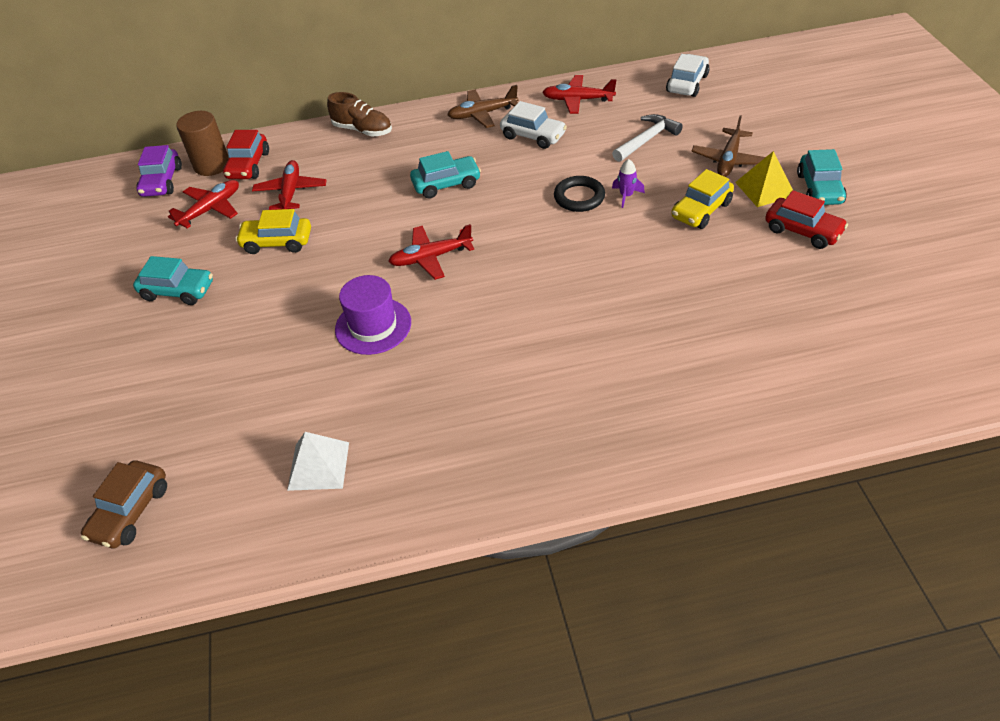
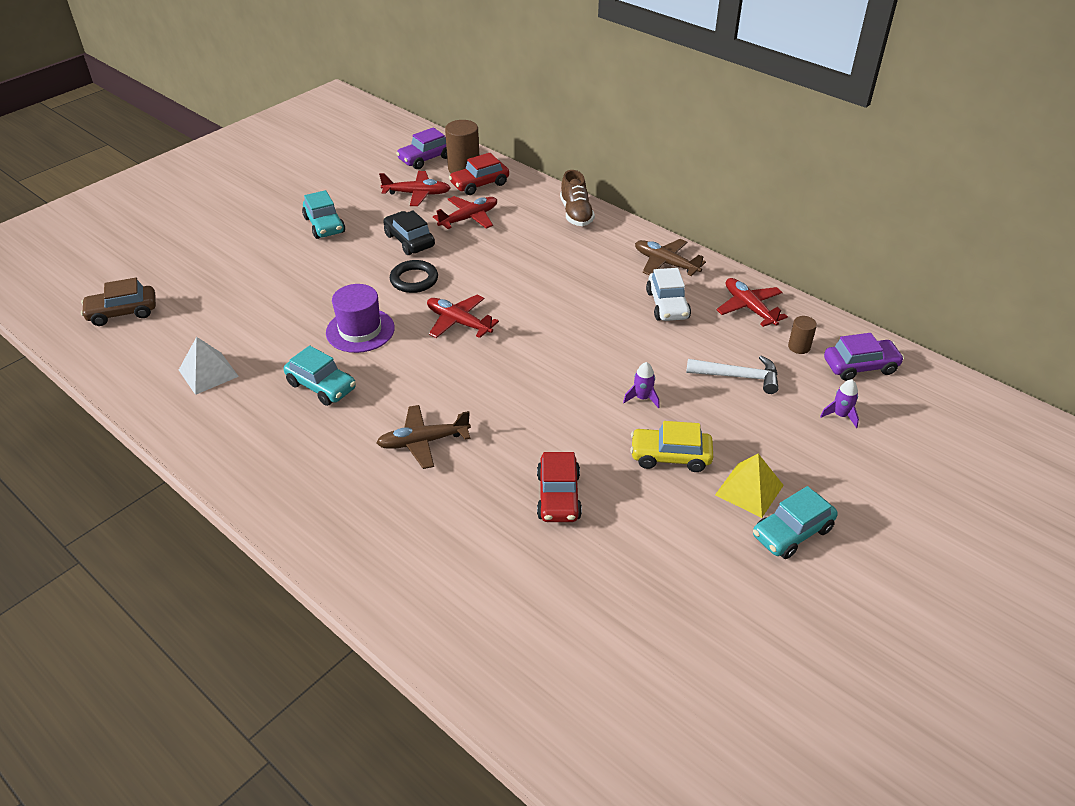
camera: 50 degrees right, 5 degrees down
yellow car [235,209,311,254] -> black car [383,210,435,255]
turquoise car [410,151,481,199] -> turquoise car moved to [284,345,356,406]
black ring [554,176,605,212] -> black ring moved to [390,260,438,293]
white car [666,54,710,97] -> purple car [824,333,904,381]
brown plane [691,115,765,177] -> brown plane moved to [376,405,471,469]
red car [765,190,848,249] -> red car moved to [537,452,582,522]
none -> brown cylinder [788,316,817,354]
none -> purple rocket [820,379,859,428]

